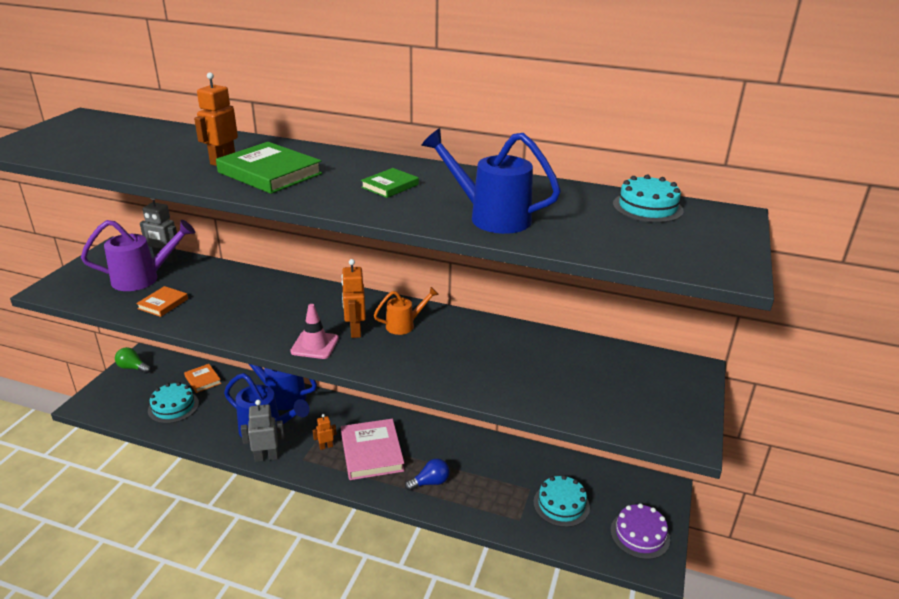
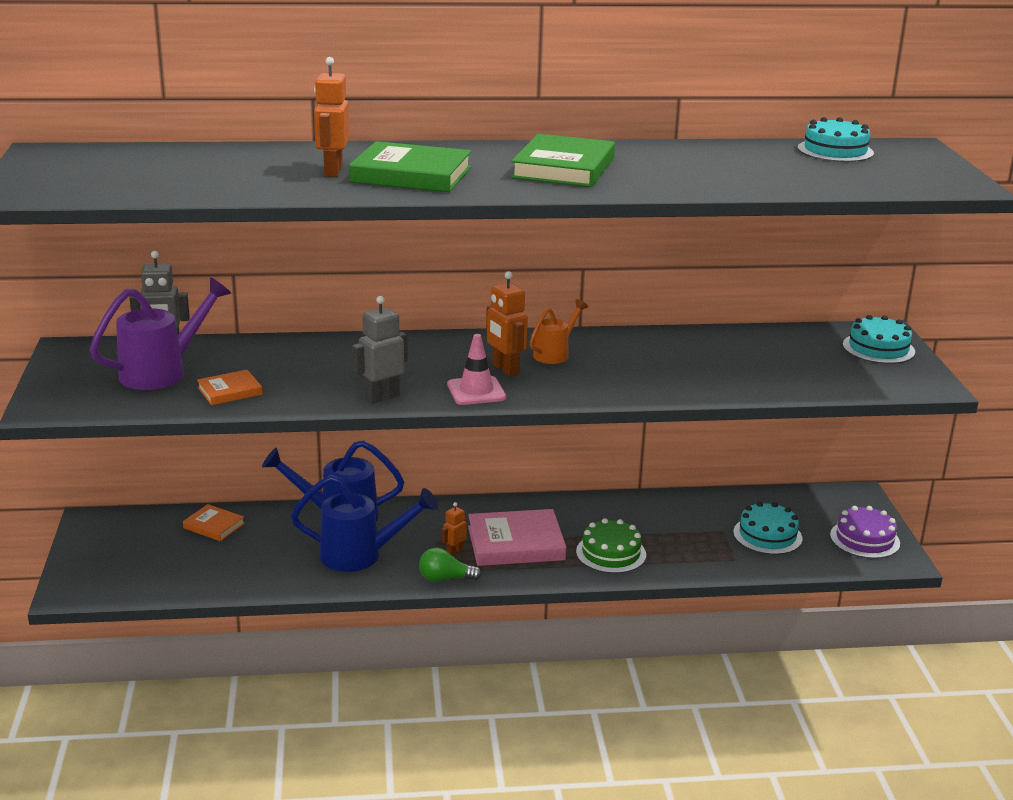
camera: 25 degrees left, 5 degrees down
green light bulb [115,347,151,374] -> green light bulb moved to [419,548,482,582]
orange book [136,286,188,317] -> orange book turned 60 degrees clockwise [197,370,262,405]
turquoise cake [148,382,199,423] -> turquoise cake moved to [843,315,915,364]
grey robot [241,400,285,462] -> grey robot moved to [352,296,408,404]
pink book [341,419,405,480] -> pink book turned 60 degrees counterclockwise [468,509,566,566]
green book [361,168,419,198] -> green book [511,134,615,187], size x1.85
blue light bulb [405,458,450,491] -> green cake [576,518,646,573]
blue watering can [421,128,561,234] -> none

